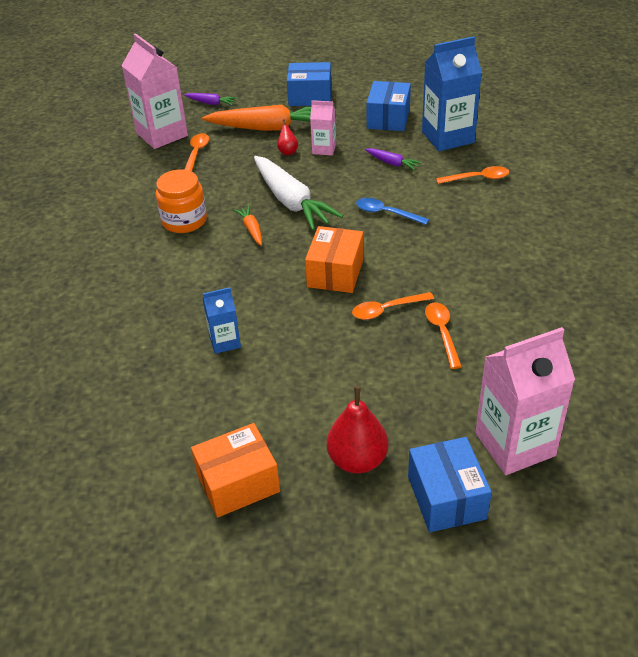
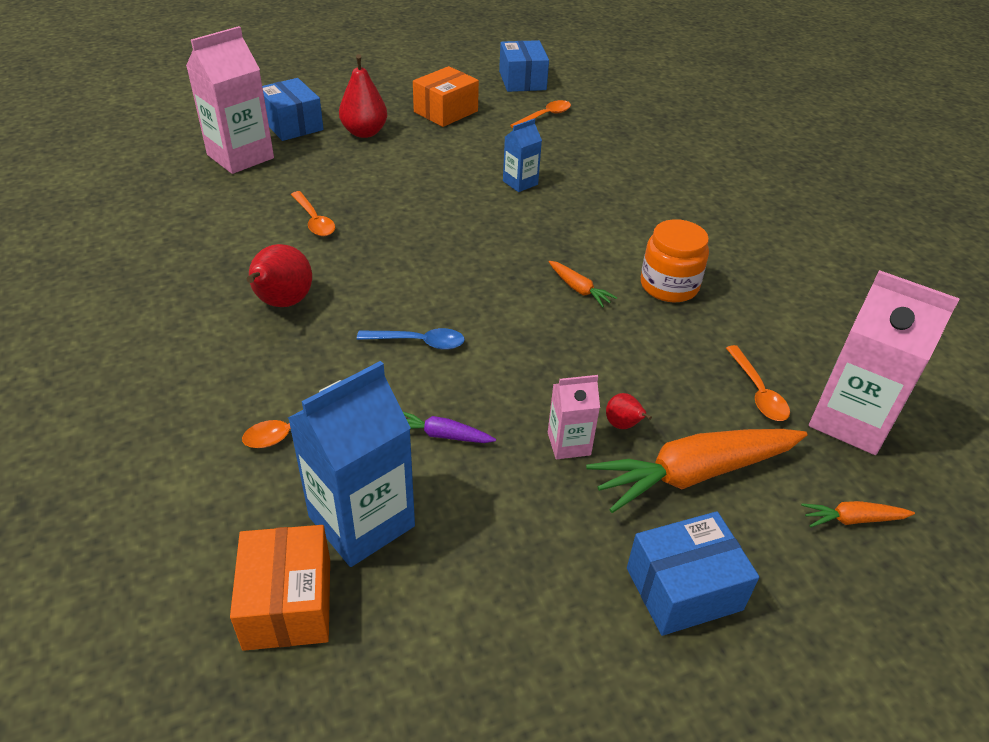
camera: 155 degrees right, 0 degrees up
purple carrot [184,93,237,105] -> orange carrot [801,501,915,527]
white carrot [254,156,343,230] -> none
orange box [305,226,364,293] -> orange box moved to [230,525,330,651]
orange spoon [352,292,434,320] -> orange spoon moved to [510,100,571,128]
blue box [367,81,411,131] -> blue box moved to [499,40,549,92]
none -> red pear [246,244,312,307]

